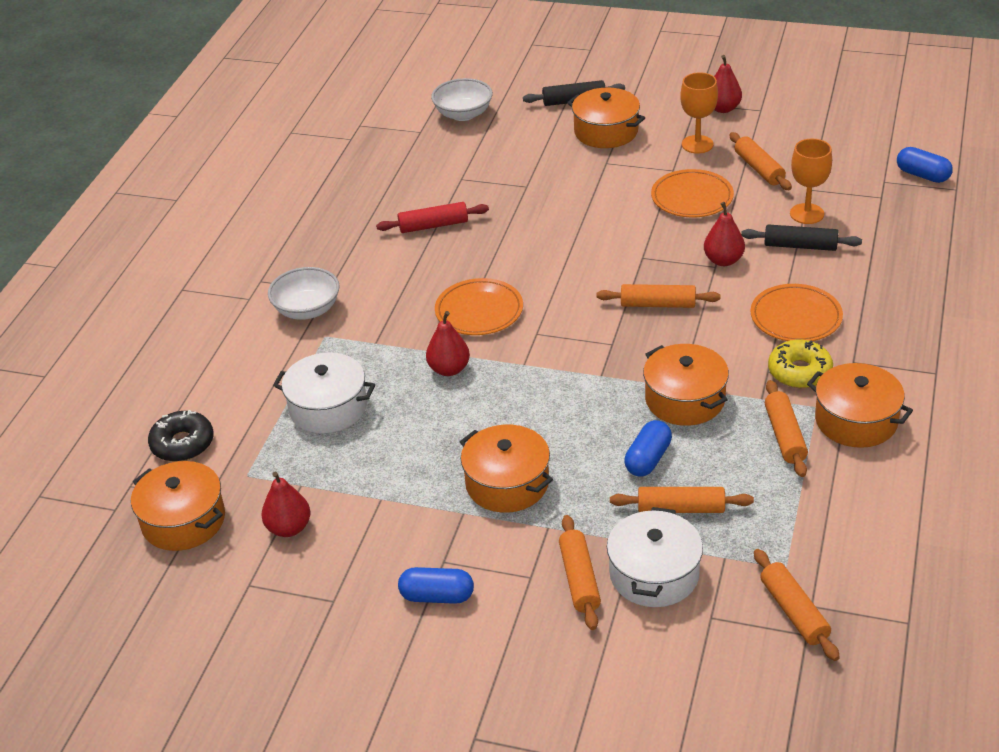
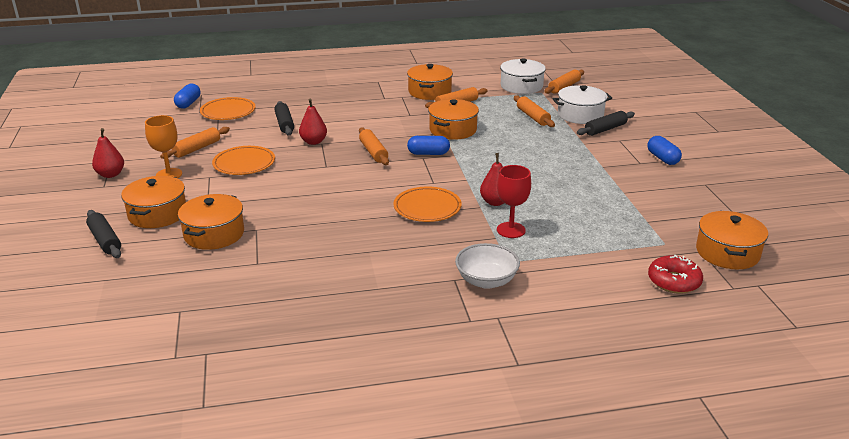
camera: 120 degrees left, 10 degrees down
black donut [148,410,214,462] -> red donut [648,255,703,294]
red pear [261,471,311,537] -> none
white pot [273,353,375,434] -> white pot moved to [500,58,546,94]
red rolling pin [376,202,489,233] -> none
white bowl [431,78,493,121] -> none
orange pot [460,424,553,513] -> orange pot moved to [178,194,244,250]
orange rolling pin [559,515,601,630] -> black rolling pin [577,111,635,136]
blue capsule [624,420,672,477] -> blue capsule moved to [407,136,450,155]
orange plate [750,284,843,341] -> orange plate moved to [200,97,256,120]
yellow donut [768,340,833,388] -> none
orange goblet [790,139,832,224] -> none
none -> red goblet [497,165,531,238]

